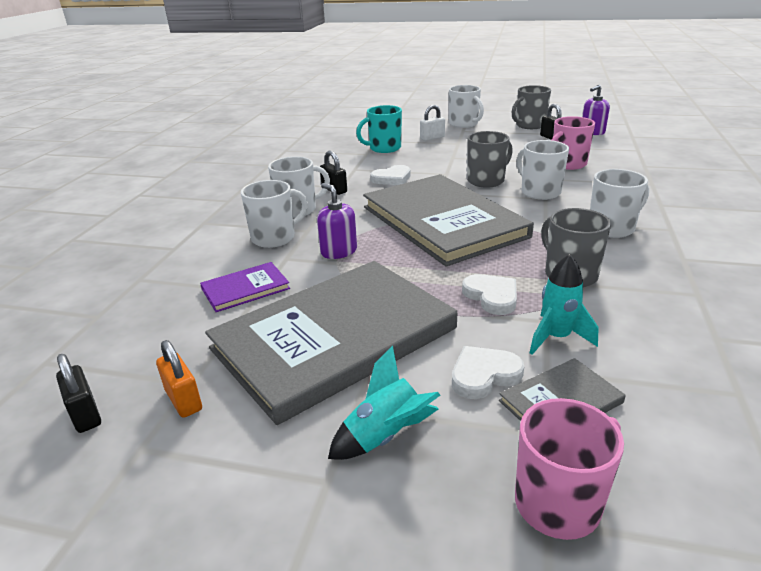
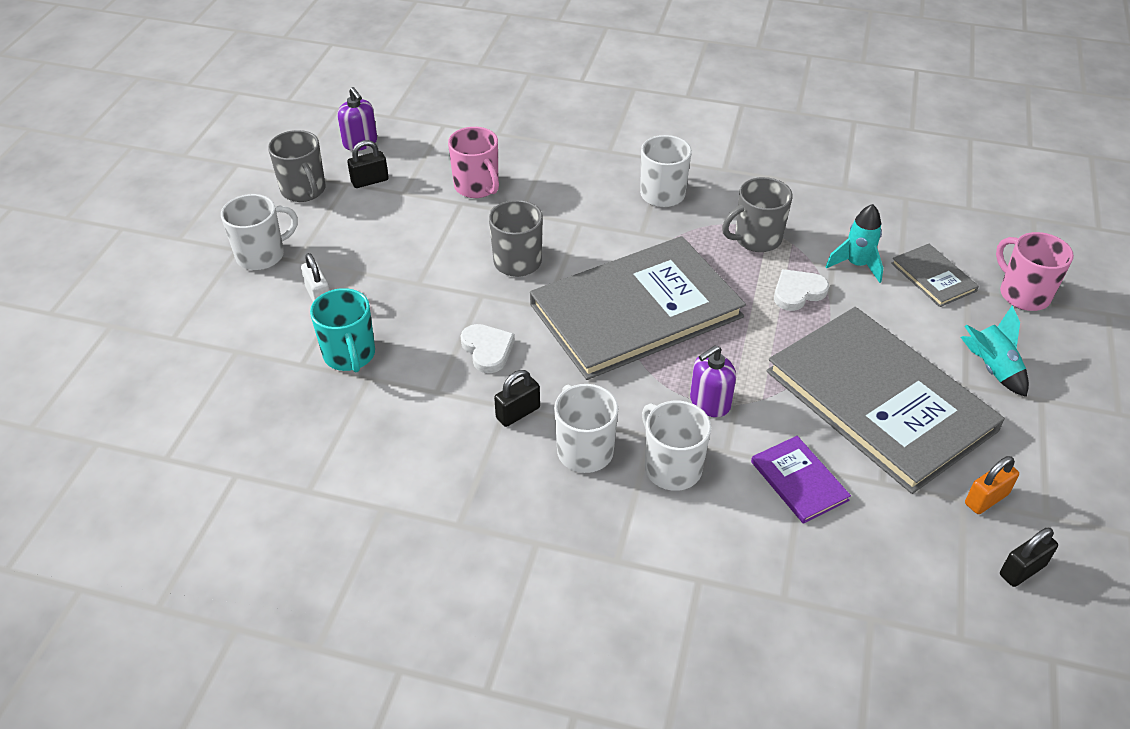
camera: 90 degrees left, 15 degrees up
white heart [452,346,524,399] -> none
white mug [516,140,569,200] -> none

